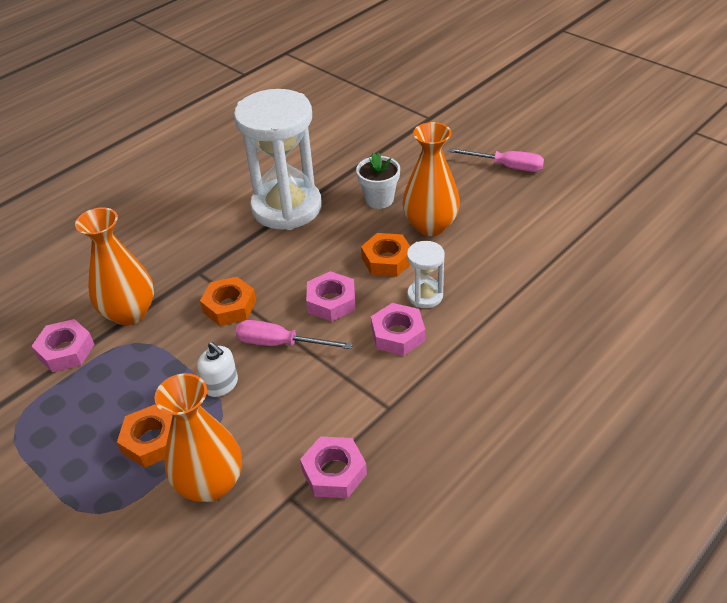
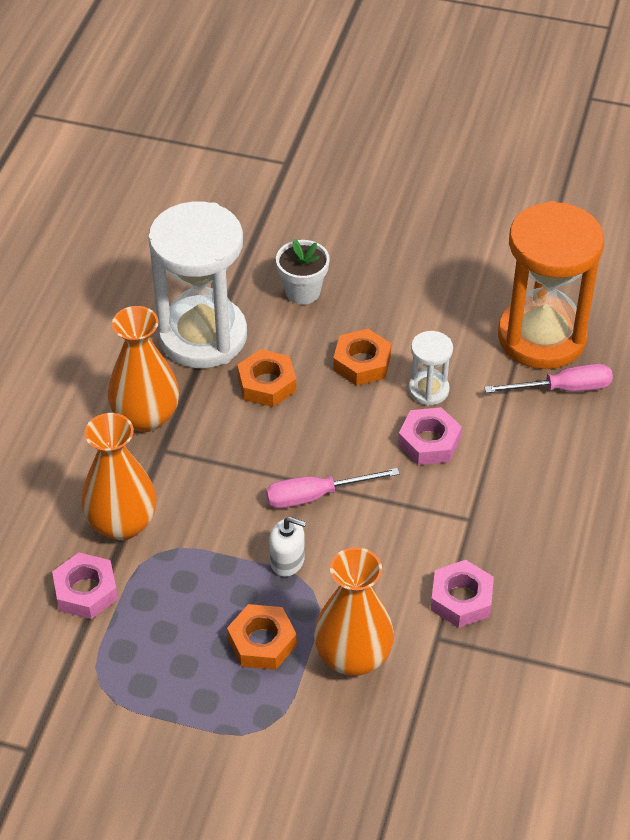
camera: 30 degrees left, 5 degrees up
orange nut [200,277,256,326] -> orange nut moved to [237,349,296,407]
pink nut [306,271,355,322] -> none
orange vase [403,122,460,236] -> orange vase moved to [107,306,179,432]
pink screwdriver [448,148,544,172] -> pink screwdriver moved to [484,364,613,393]
none -> orange hourglass [498,201,604,369]

